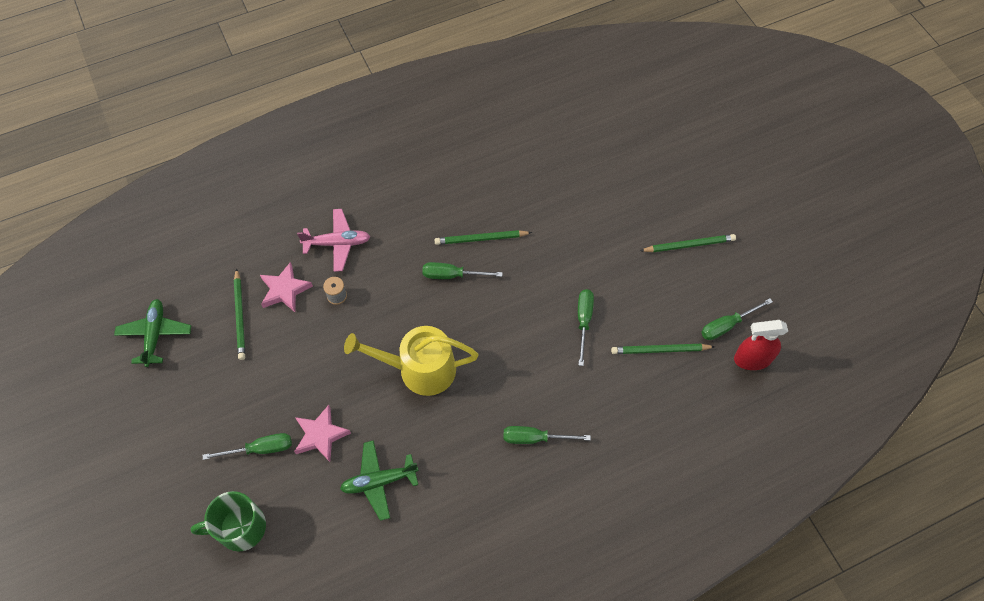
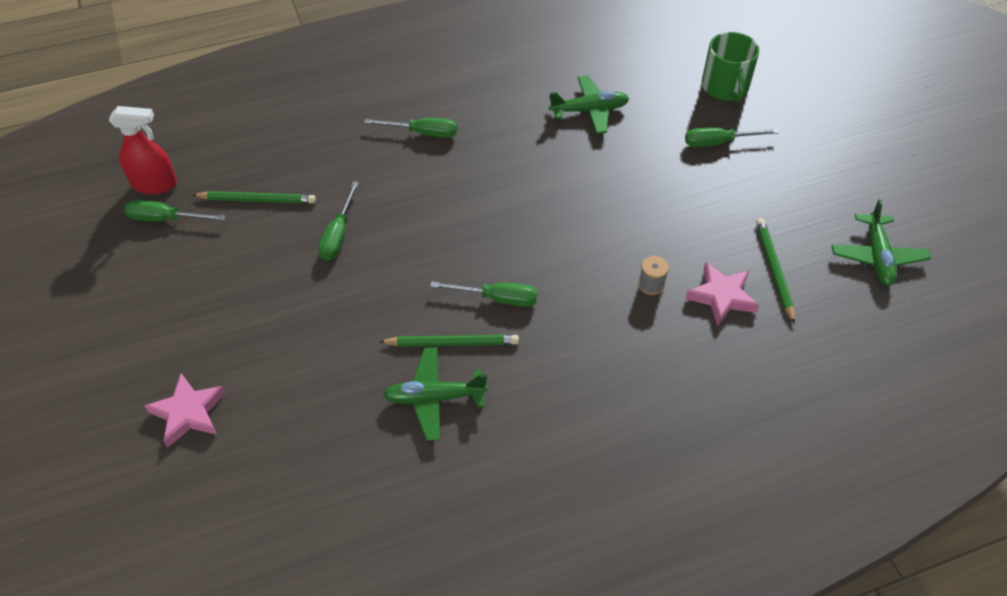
camera: 175 degrees left, 10 degrees down
green mug [191,491,266,552] -> green mug turned 90 degrees clockwise [701,32,759,102]
pink star [294,405,351,462] -> pink star moved to [144,373,226,448]
pink plane [297,209,370,272] -> none
yellow watering can [344,326,478,396] -> none
green pencil [640,234,736,252] -> none
green screwdriver [701,298,773,340] -> green screwdriver turned 150 degrees counterclockwise [124,200,226,221]
none -> green plane [383,347,488,441]

